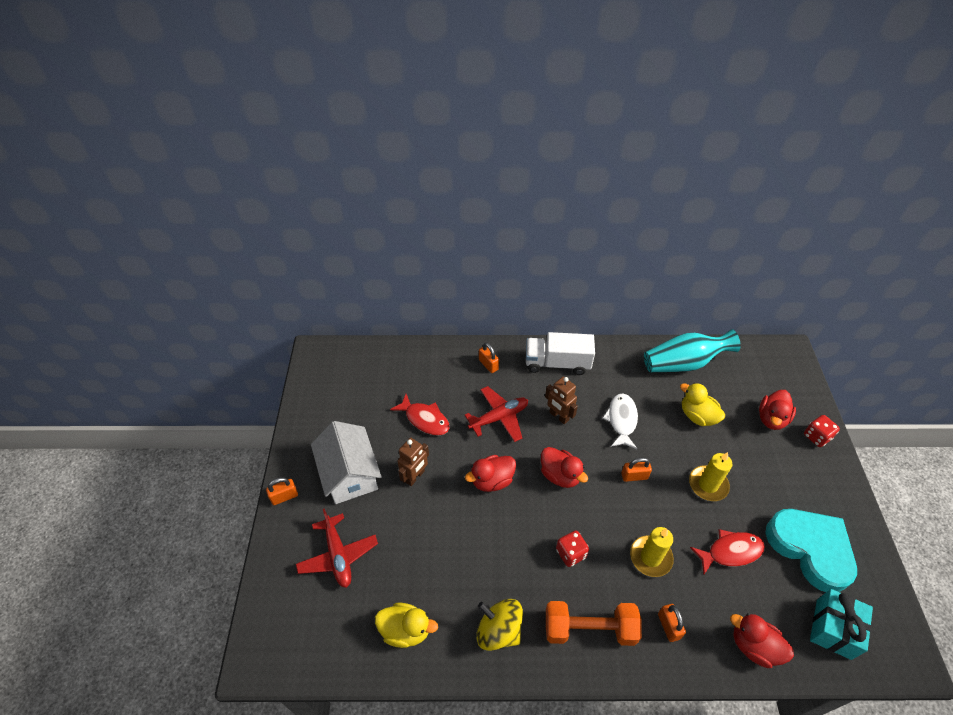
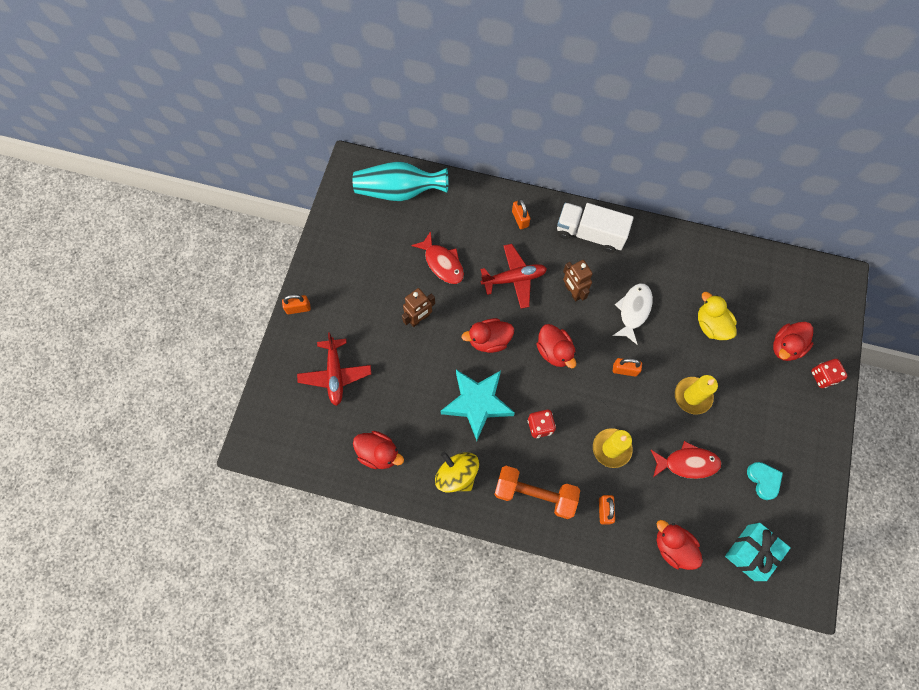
camera: 15 degrees right, 20 degrees up
white house [311,421,382,504] -> none
yellow duck [375,602,438,648] -> red duck [353,431,404,469]
turquoise vase [644,329,741,372] -> turquoise vase moved to [352,161,448,201]
turquoise heart [765,509,857,592] -> turquoise heart [747,462,783,500], size x0.46
none -> turquoise star [441,370,515,441]

